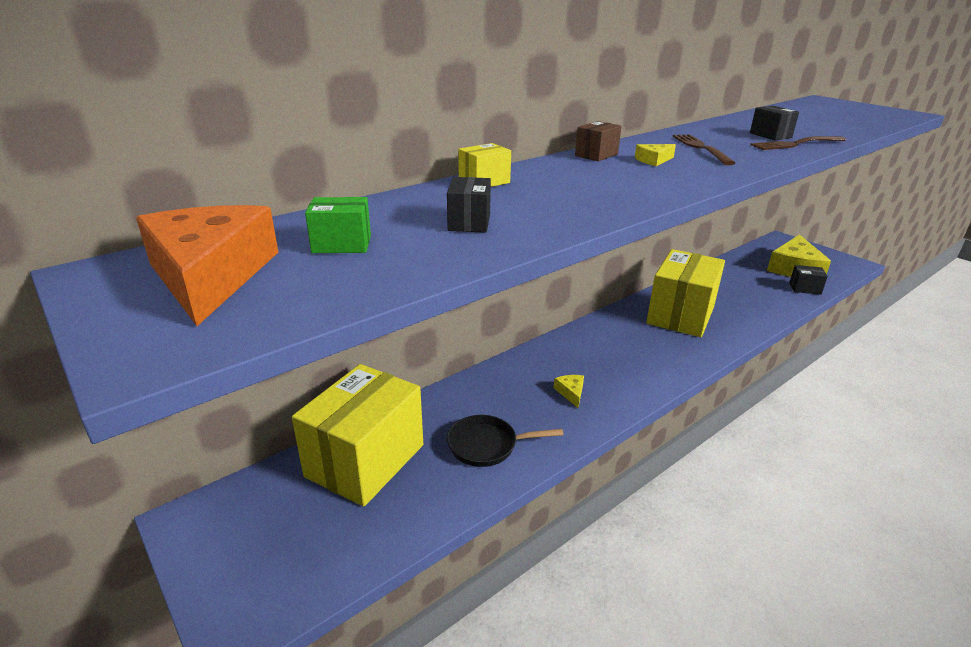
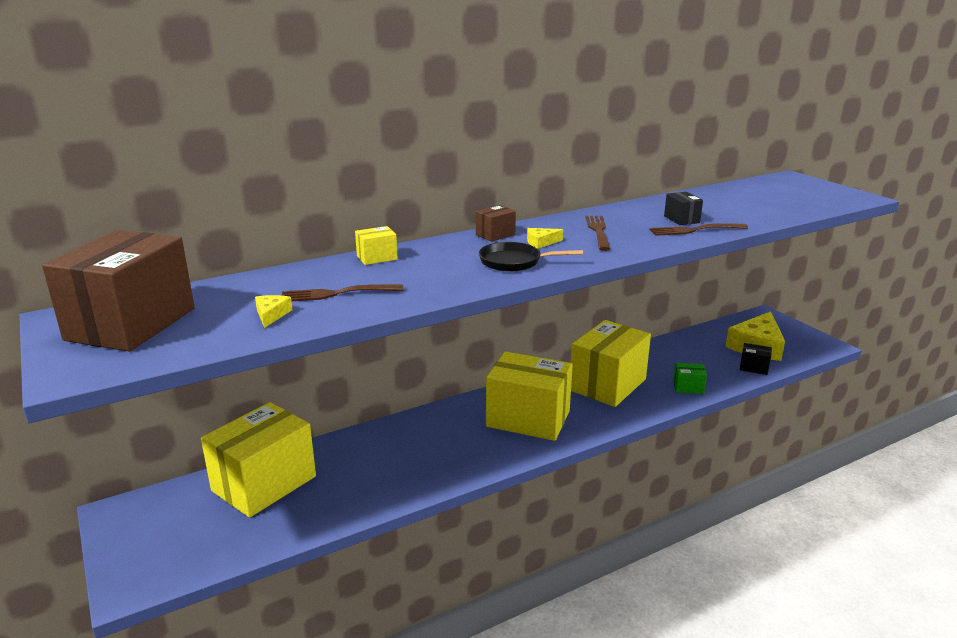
camera: 10 degrees right, 5 degrees down
orange cheese [136,205,278,326] -> brown box [42,230,195,352]
green box [305,197,371,253] -> green box moved to [673,363,707,394]
black box [447,177,491,233] -> brown fork [282,284,404,301]
black pan [447,415,563,467] -> black pan moved to [479,242,583,272]
yellow cheese [554,375,584,408] -> yellow cheese moved to [255,295,293,328]
none -> yellow box [486,351,573,441]

